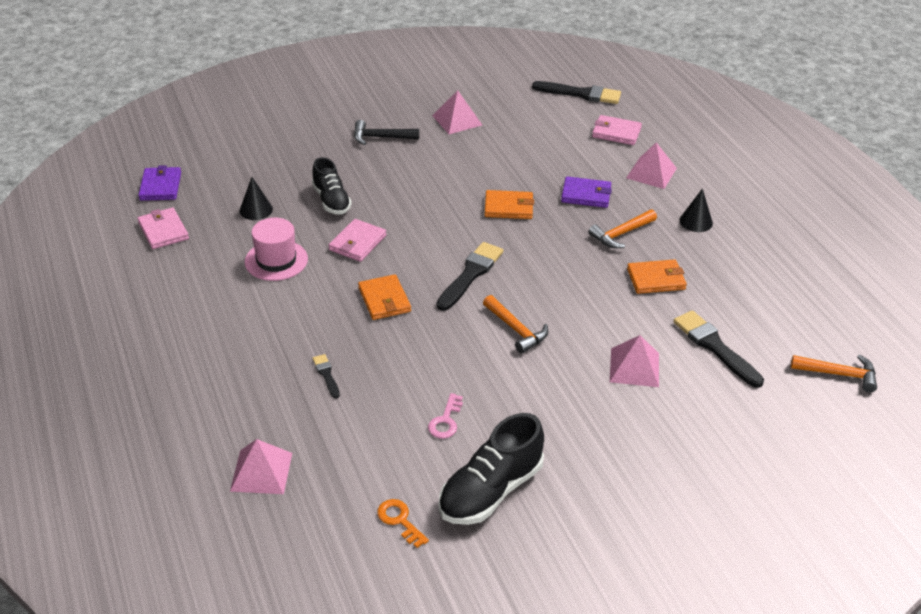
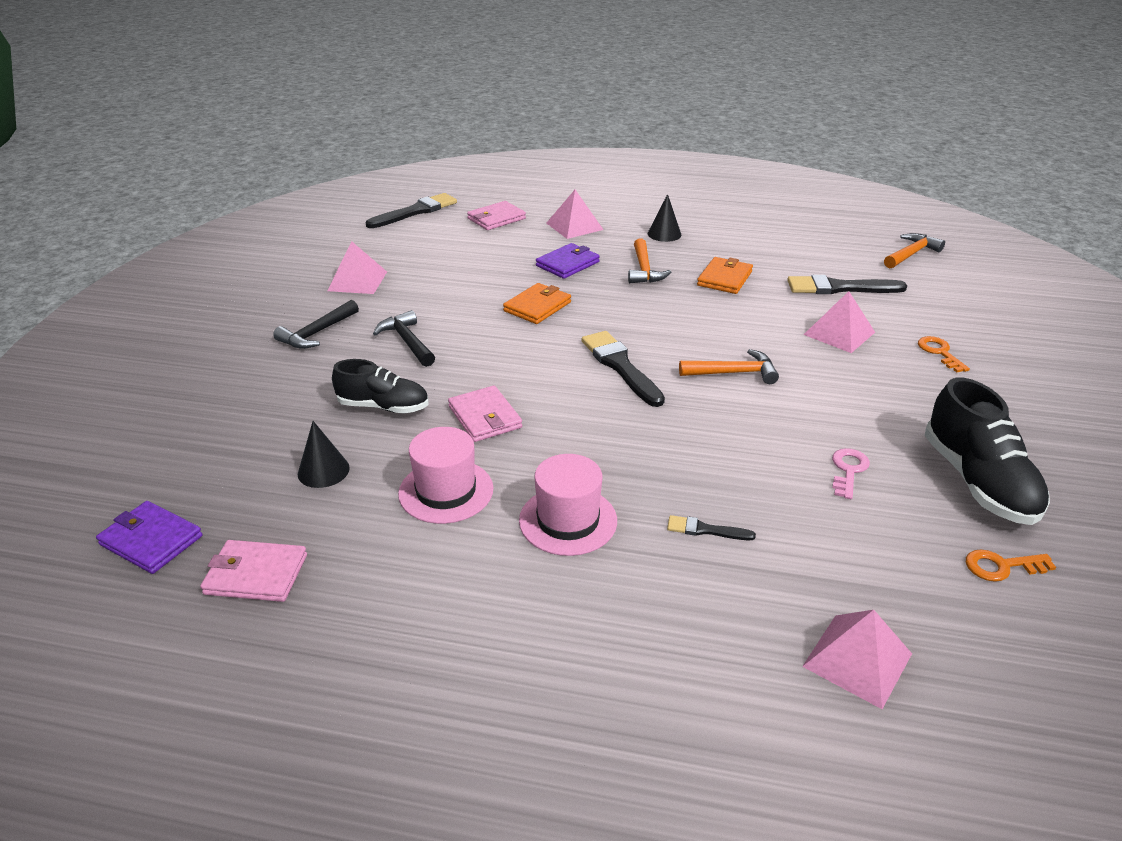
camera: 55 degrees left, 5 degrees down
orange wallet [358,274,411,320] -> none
pink key [428,393,463,439] -> pink key turned 120 degrees counterclockwise [832,448,870,499]
none -> black hammer [373,310,435,367]
none -> pink hat [519,454,617,556]
none -> orange key [918,336,970,372]

